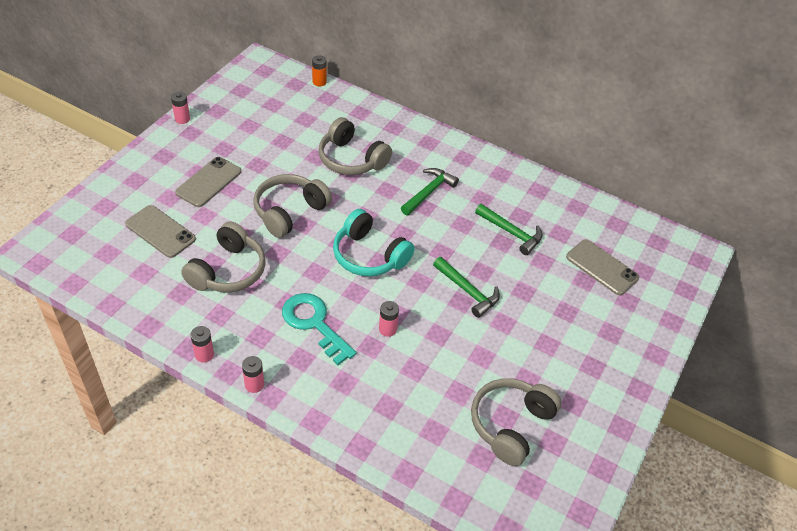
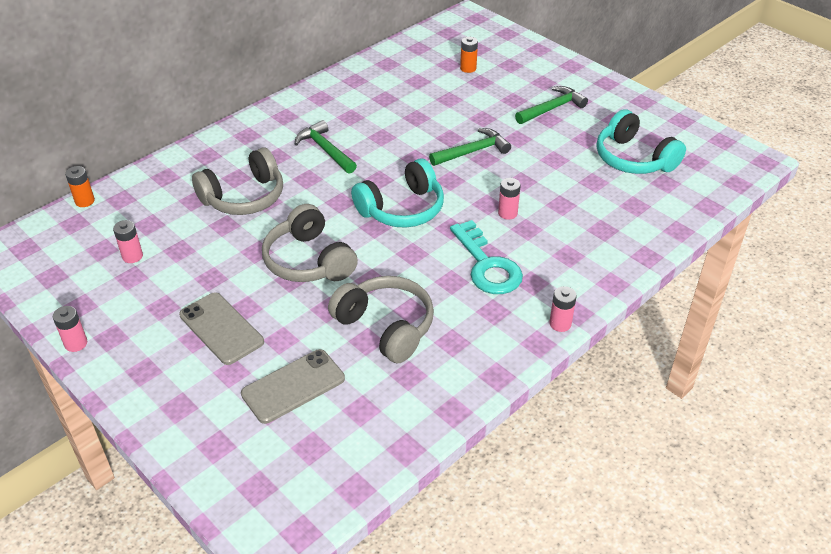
camera: 70 degrees left, 5 degrees down
pink battery [190,326,214,363] -> pink battery moved to [113,220,143,263]
turquoise key [282,293,356,365] -> turquoise key turned 90 degrees counterclockwise [450,220,523,294]
grey headphones [471,378,562,466] -> turquoise headphones [597,109,686,174]
green hammer [475,204,543,255] -> green hammer moved to [515,86,588,124]
grey phone [566,239,639,295] -> orange battery [460,37,478,73]

